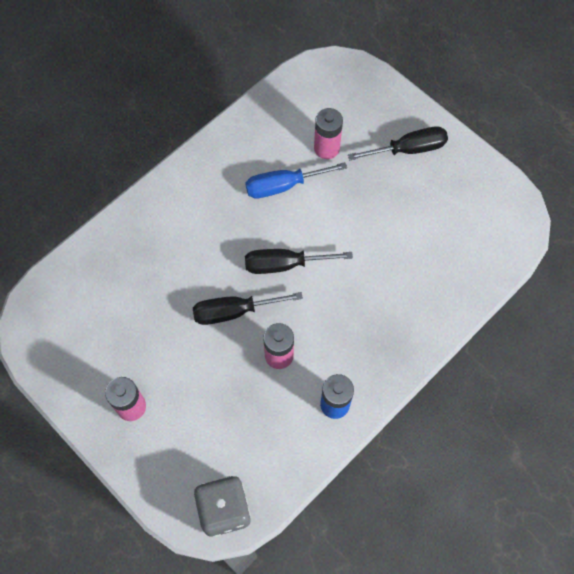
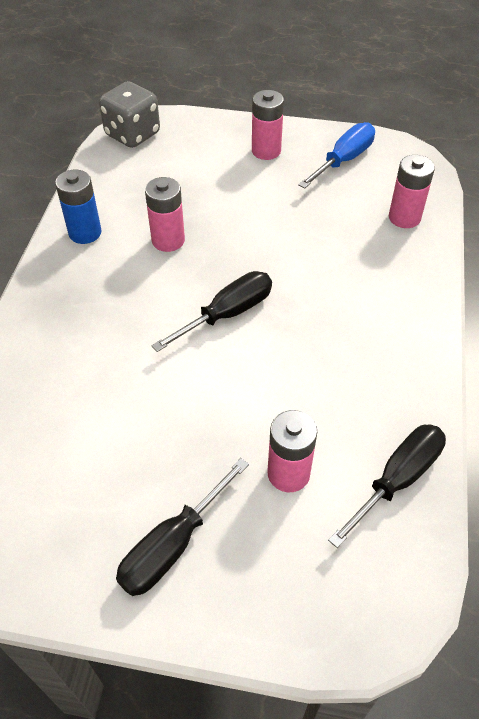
camera: 145 degrees right, 15 degrees down
black screwdriver [193,292,303,325] -> black screwdriver moved to [328,425,446,548]
blue screwdriver [245,162,347,198] -> blue screwdriver moved to [298,122,375,189]
none -> pink battery [389,155,435,228]

